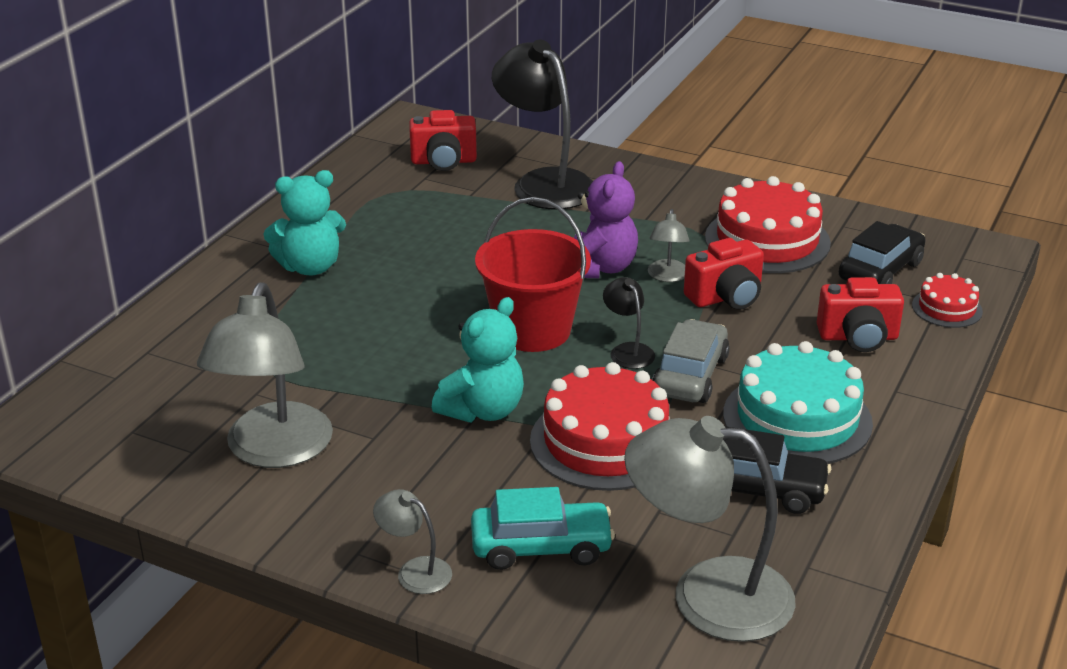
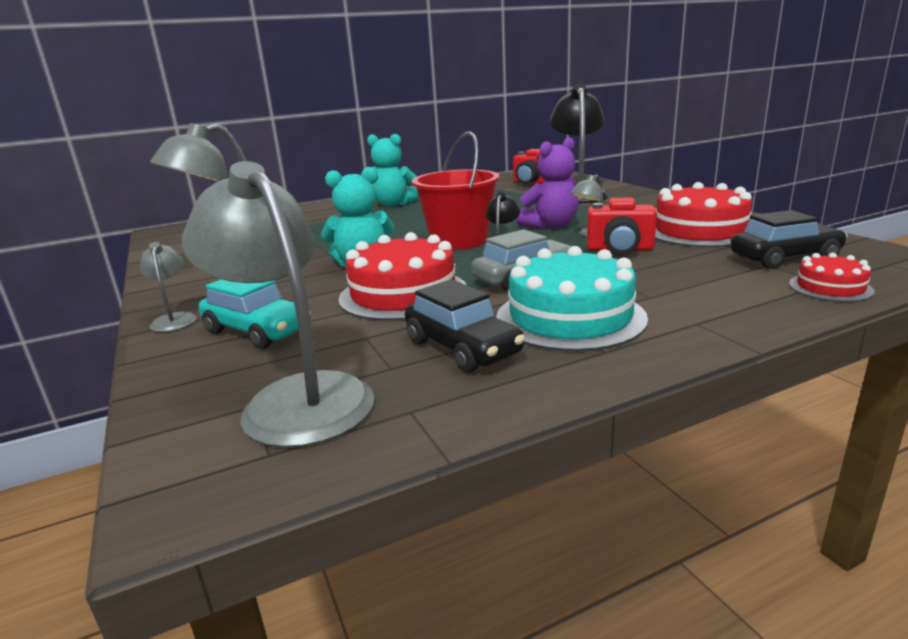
camera: 40 degrees right, 10 degrees down
red camera [817,277,904,352] -> none

